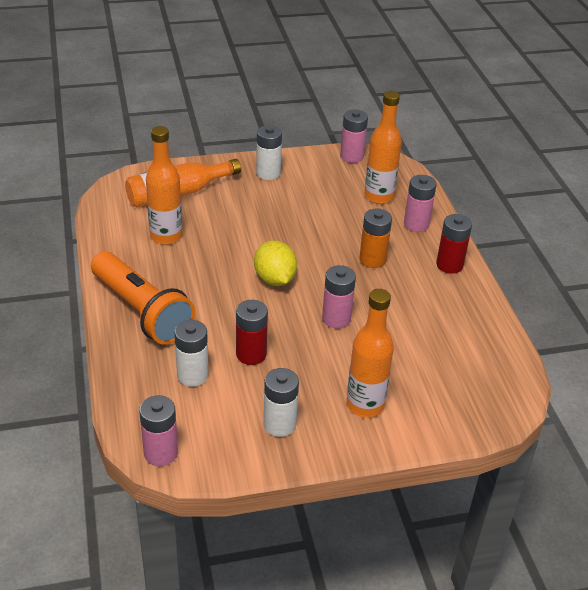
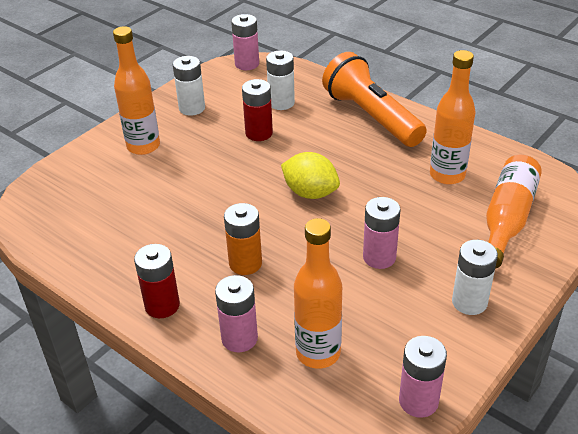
camera: 145 degrees right, 0 degrees up
orange flashlight [91,251,195,345] -> orange flashlight turned 45 degrees clockwise [322,52,427,147]
pink battery [322,265,356,328] -> pink battery moved to [363,197,401,269]

